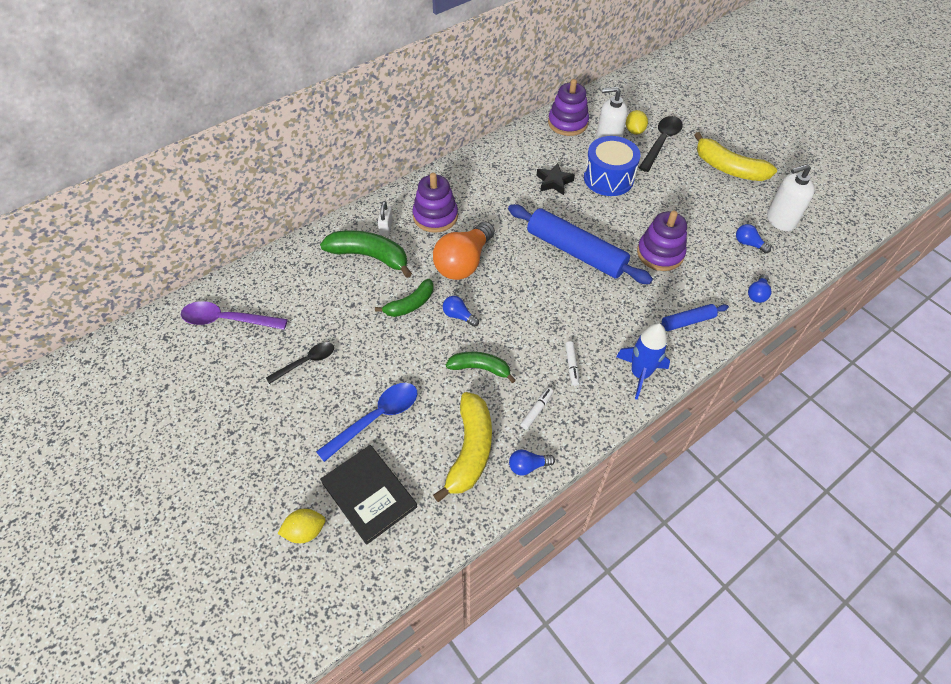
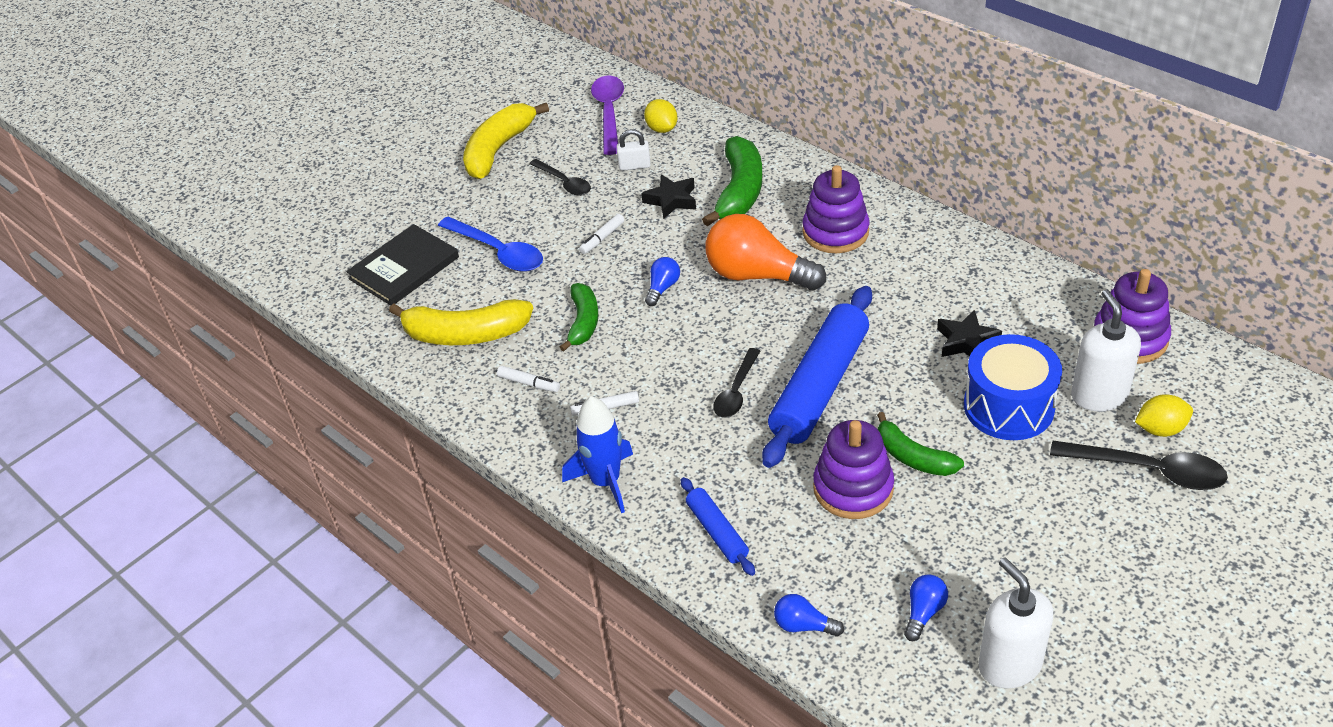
camera: 85 degrees right, 10 degrees down
yellow lemon [277,509,326,543] -> yellow lemon moved to [644,99,677,133]
green banana [375,279,434,317] -> green banana moved to [877,412,964,476]
white padlock [378,201,393,236] -> white padlock moved to [617,129,651,171]
blue light bulb [509,449,555,475] -> none
yellow banana [694,132,777,181] -> yellow banana moved to [463,103,549,179]
none -> white marker [579,214,624,254]
none -> black star [641,174,696,219]
none -> black spoon [713,348,760,418]

